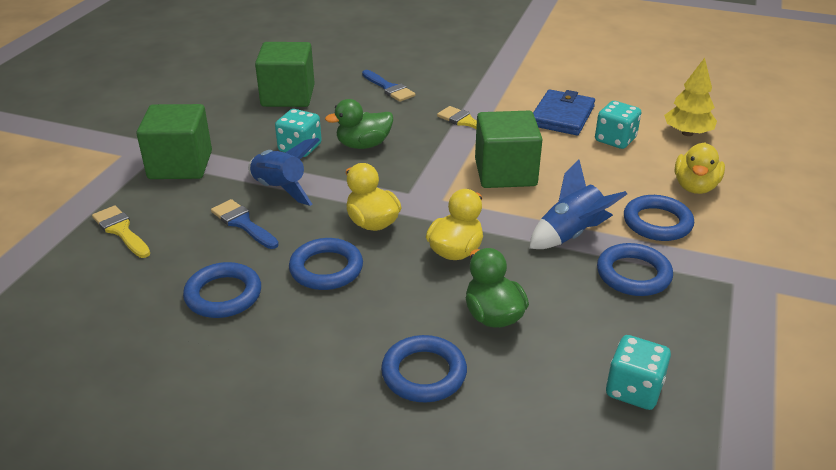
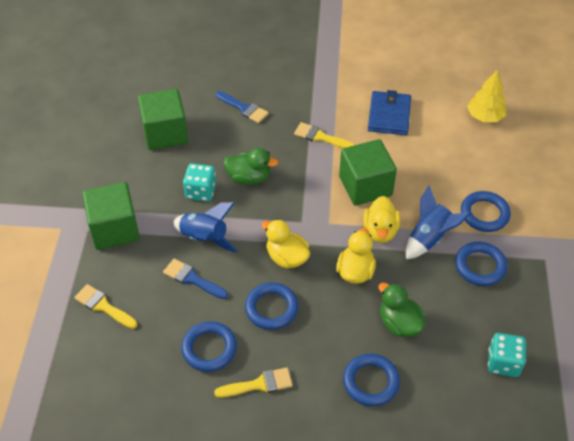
camera: 15 degrees left, 15 degrees up
green duck [325,99,393,149] -> green duck turned 135 degrees counterclockwise [224,148,278,185]
turquoise dice [595,101,641,149] -> none
yellow duck [674,142,725,194] -> yellow duck moved to [363,196,400,243]
none -> yellow brush [214,367,293,398]

